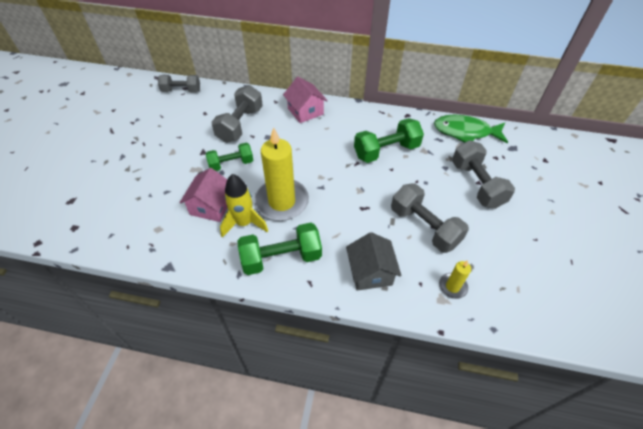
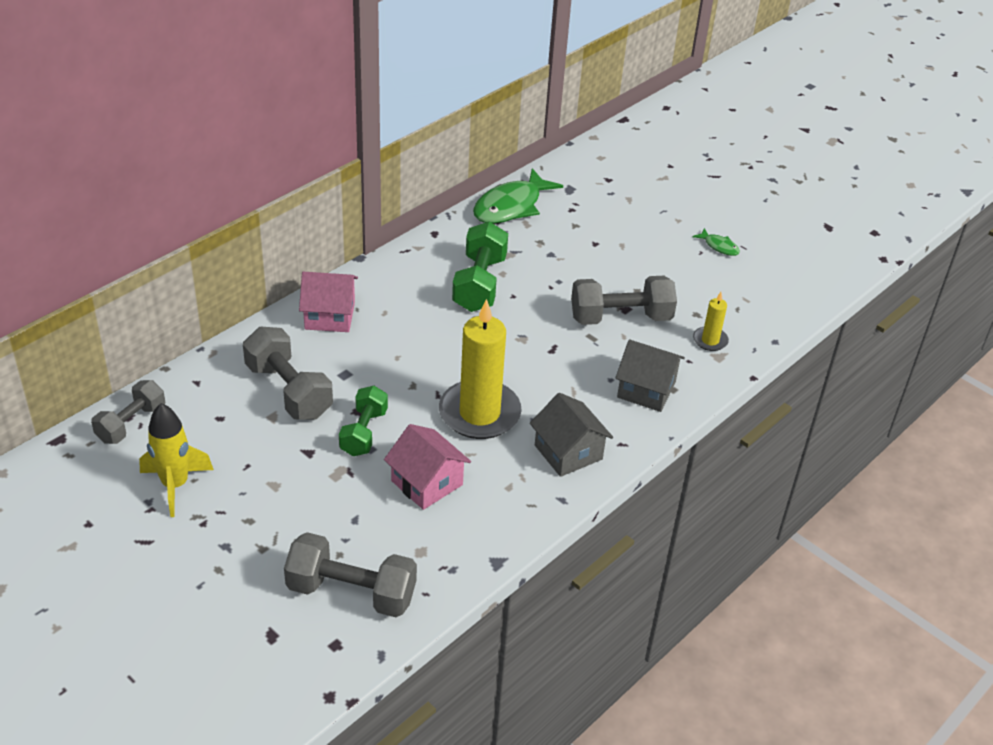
camera: 60 degrees left, 10 degrees down
yellow rocket [220,174,268,238] -> yellow rocket moved to [139,403,214,517]
green dumbbell [237,223,322,275] -> grey house [530,393,613,477]
grey dumbbell [452,140,515,209] -> grey dumbbell moved to [284,532,417,617]
none -> green fish [692,228,740,256]

